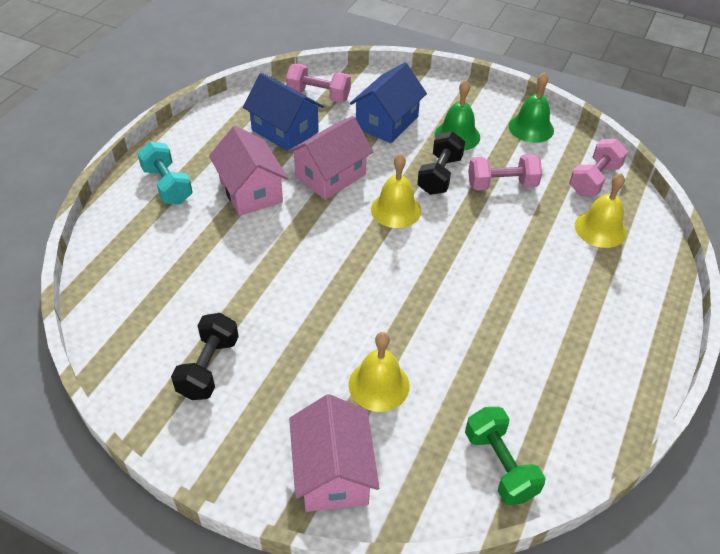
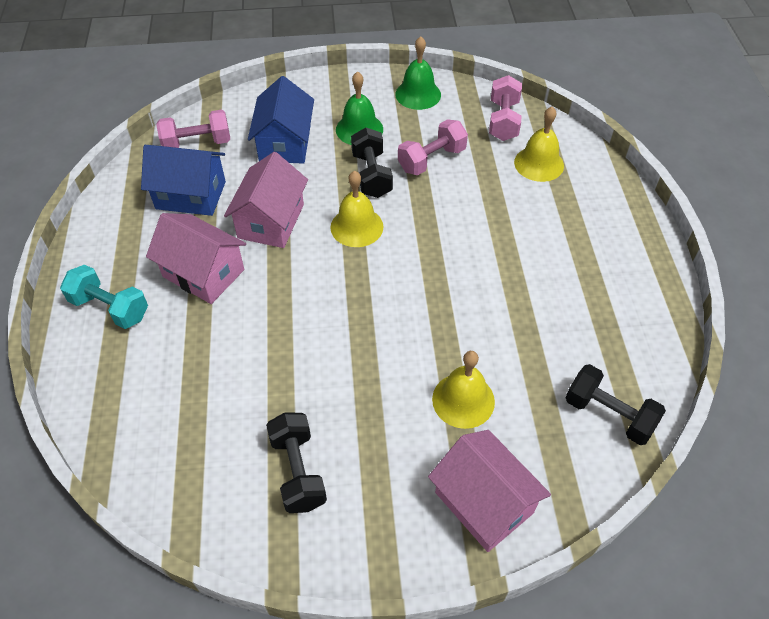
camera: 30 degrees left, 5 degrees up
green dumbbell [465,407,546,505] -> black dumbbell [566,364,666,445]

